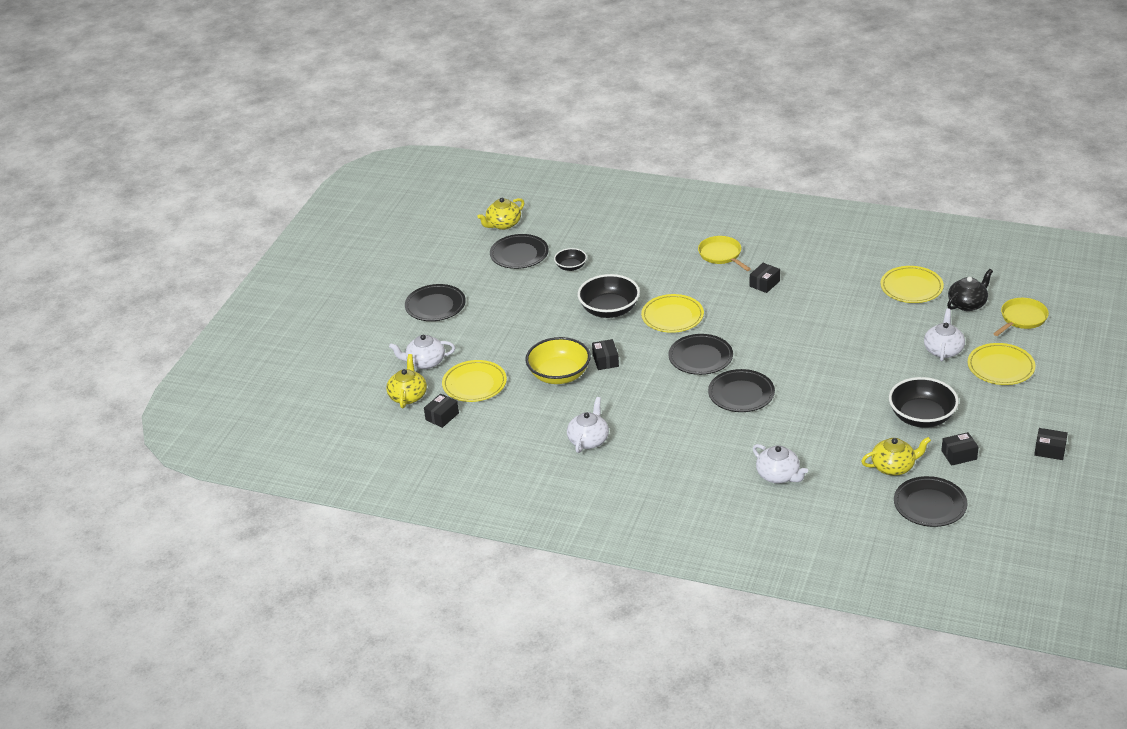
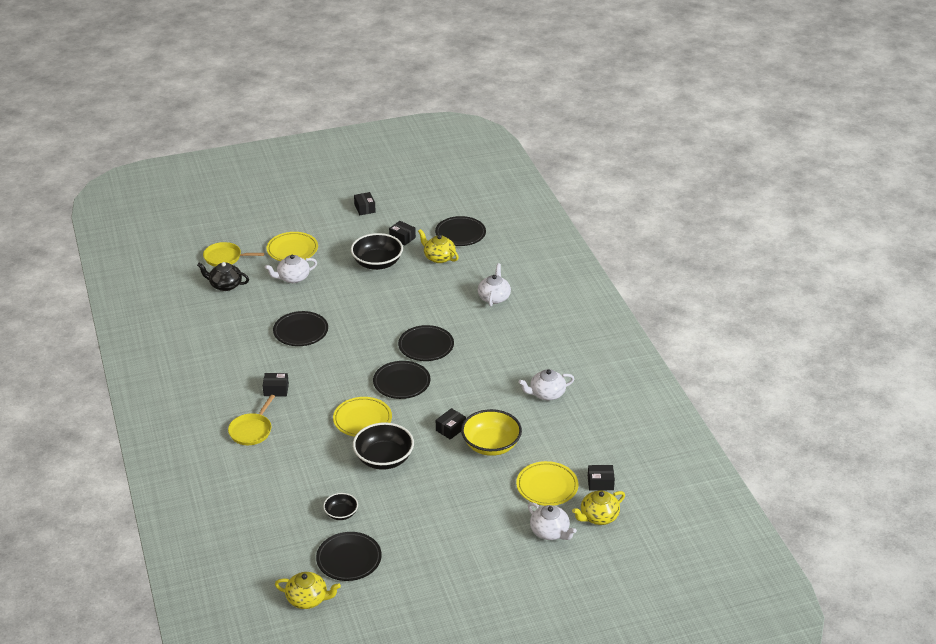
camera: 130 degrees left, 0 degrees up
black plate [405,284,466,321] -> black plate moved to [273,311,328,346]
yellow plate [880,266,944,303] -> none

